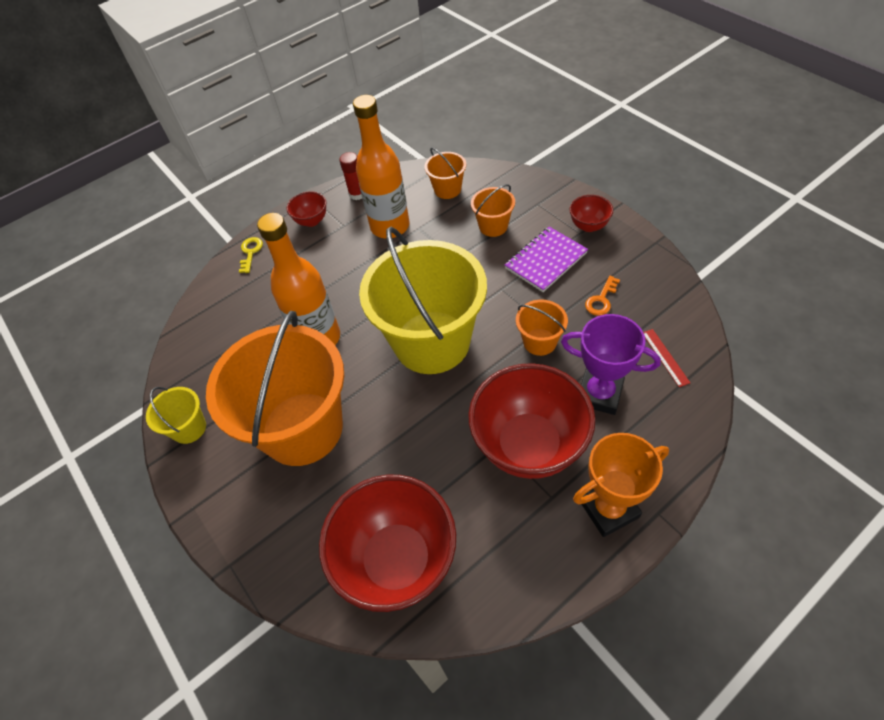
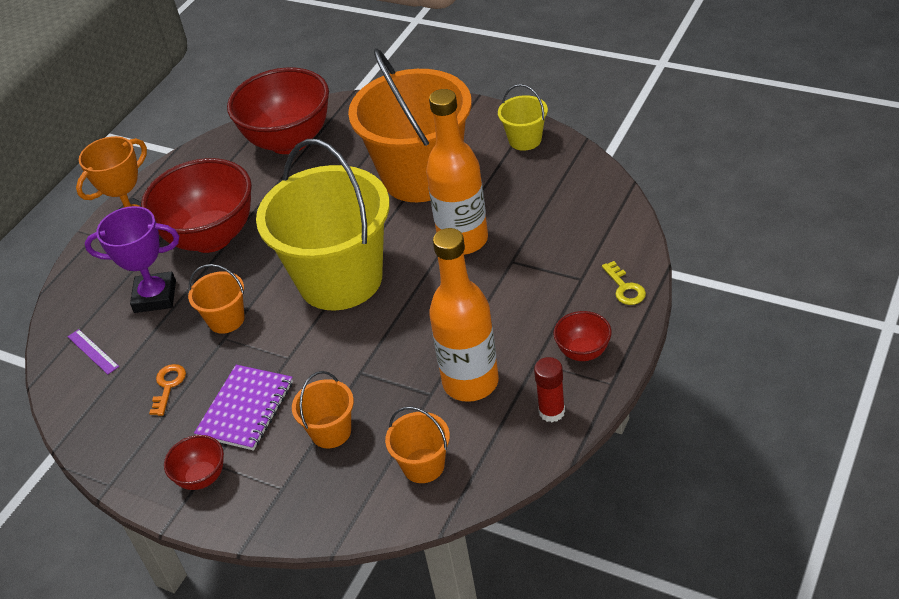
camera: 155 degrees right, 10 degrees down
red ruler [643,329,690,387] -> purple ruler [67,329,119,374]

